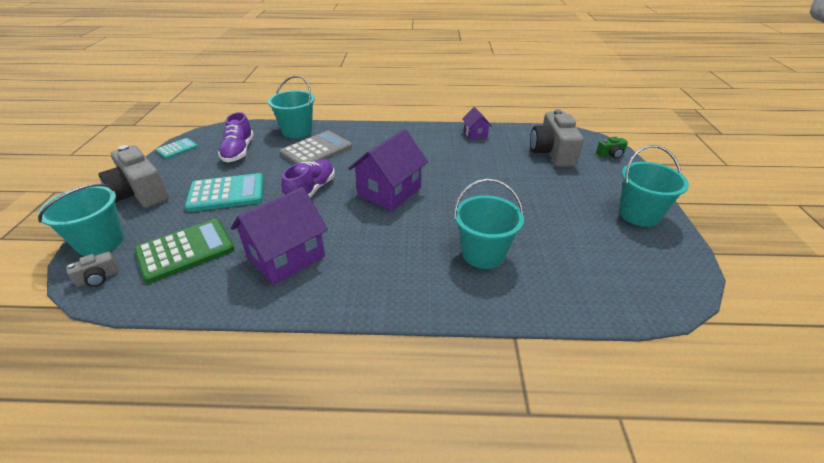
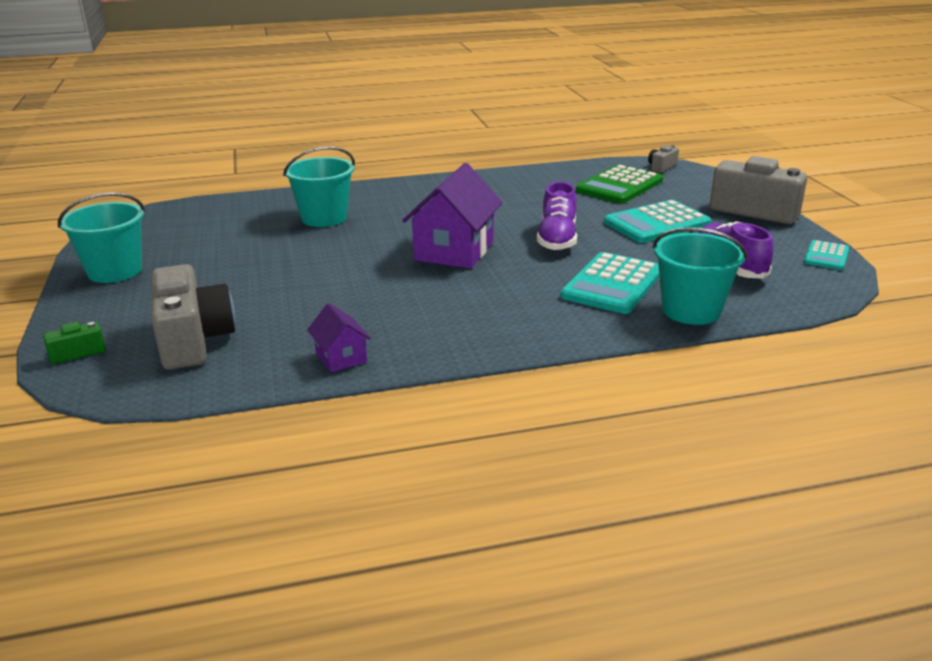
camera: 165 degrees right, 10 degrees down
turquoise bucket [38,183,124,256] -> none
purple house [231,187,328,285] -> none
grey calculator [280,131,352,164] -> turquoise calculator [560,252,660,314]

